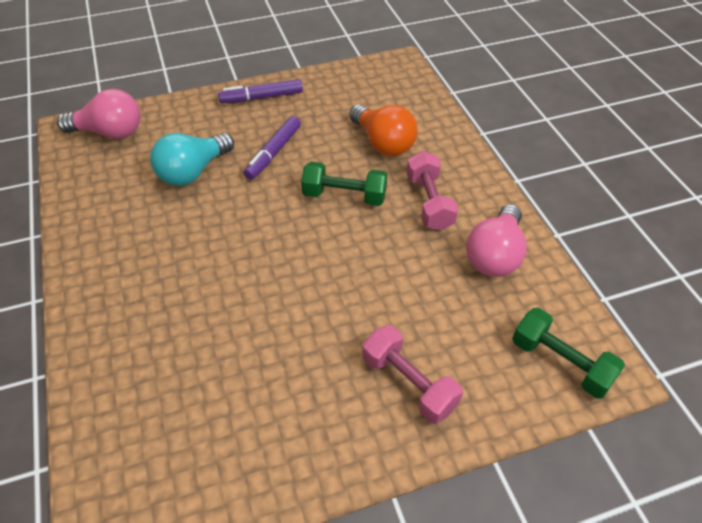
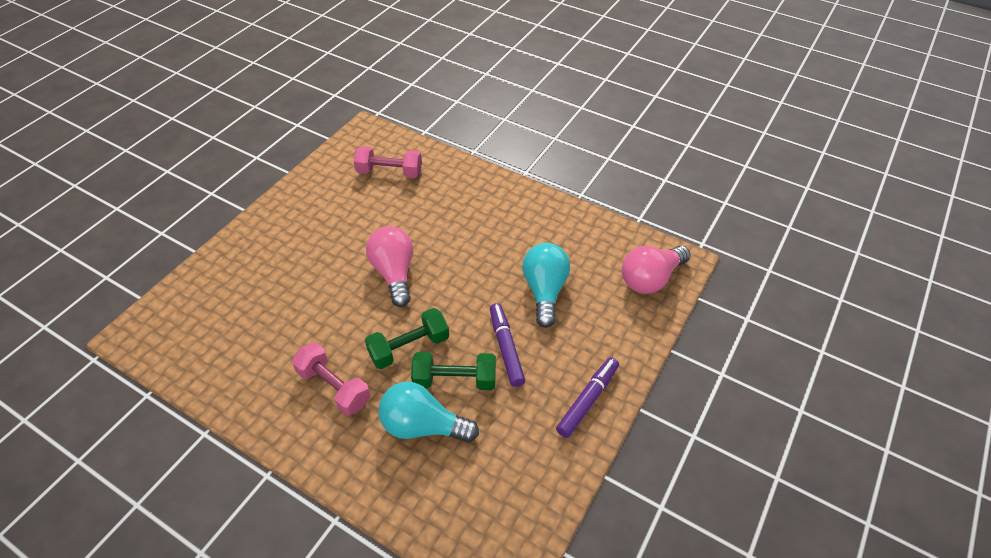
camera: 140 degrees right, 0 degrees up
orange light bulb [350,105,418,156] -> turquoise light bulb [378,382,479,442]
pink dumbbell [363,325,463,424] -> pink dumbbell moved to [354,146,422,178]
pink light bulb [466,204,527,277] -> pink light bulb moved to [366,226,413,307]
green dumbbell [512,308,625,399] -> green dumbbell moved to [411,352,496,390]

